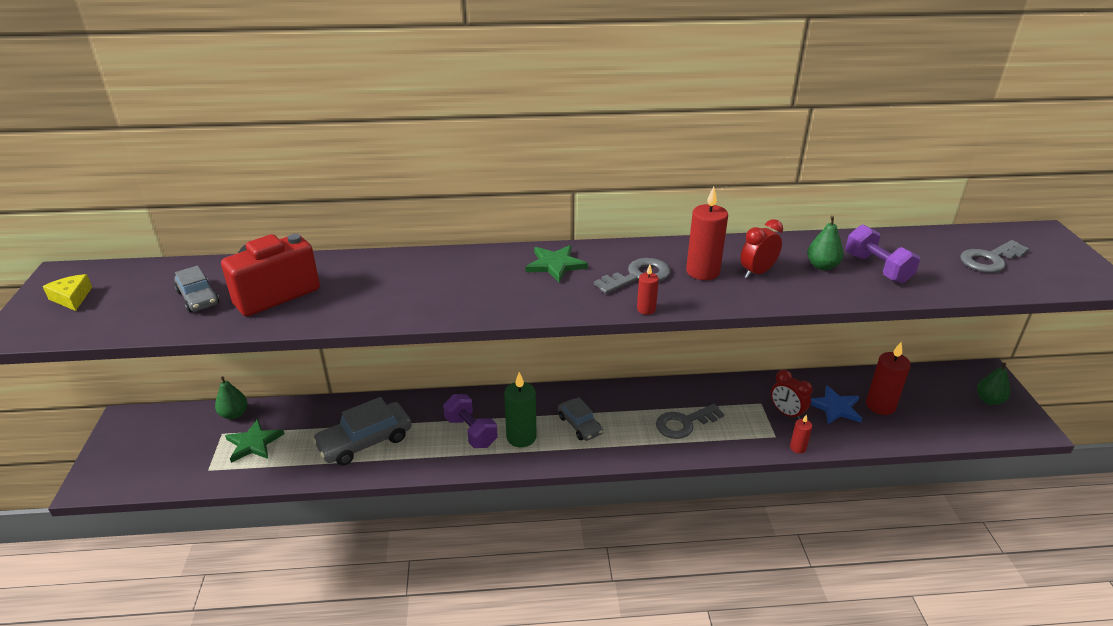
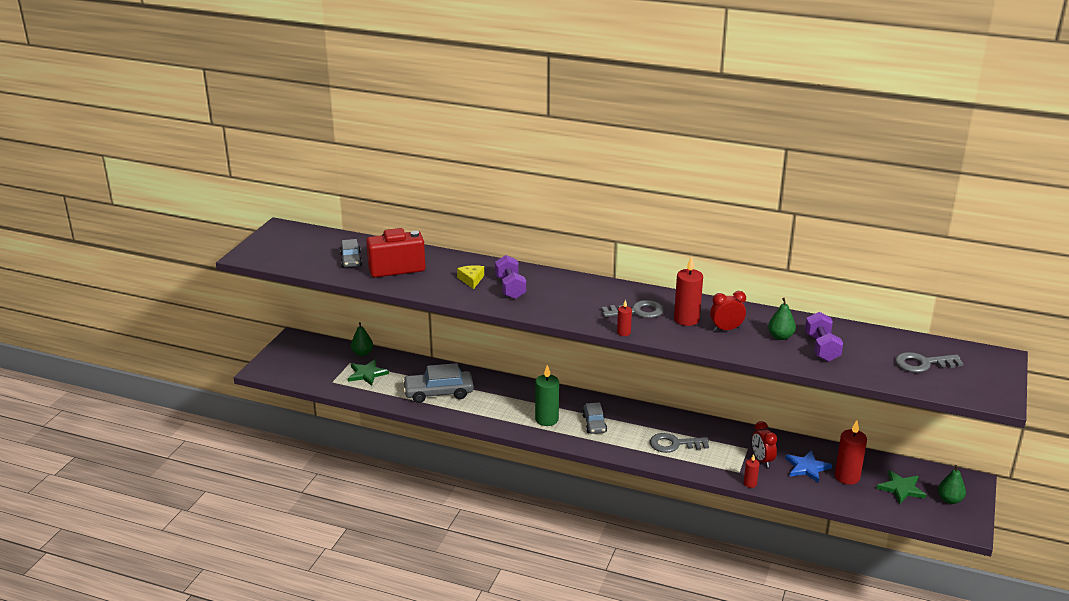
camera: 25 degrees right, 5 degrees down
yellow cheese [43,274,92,311] -> yellow cheese moved to [457,265,484,289]
purple dumbbell [443,394,498,448] -> purple dumbbell moved to [495,255,526,299]
green star [525,245,588,283] -> green star moved to [876,470,926,504]

